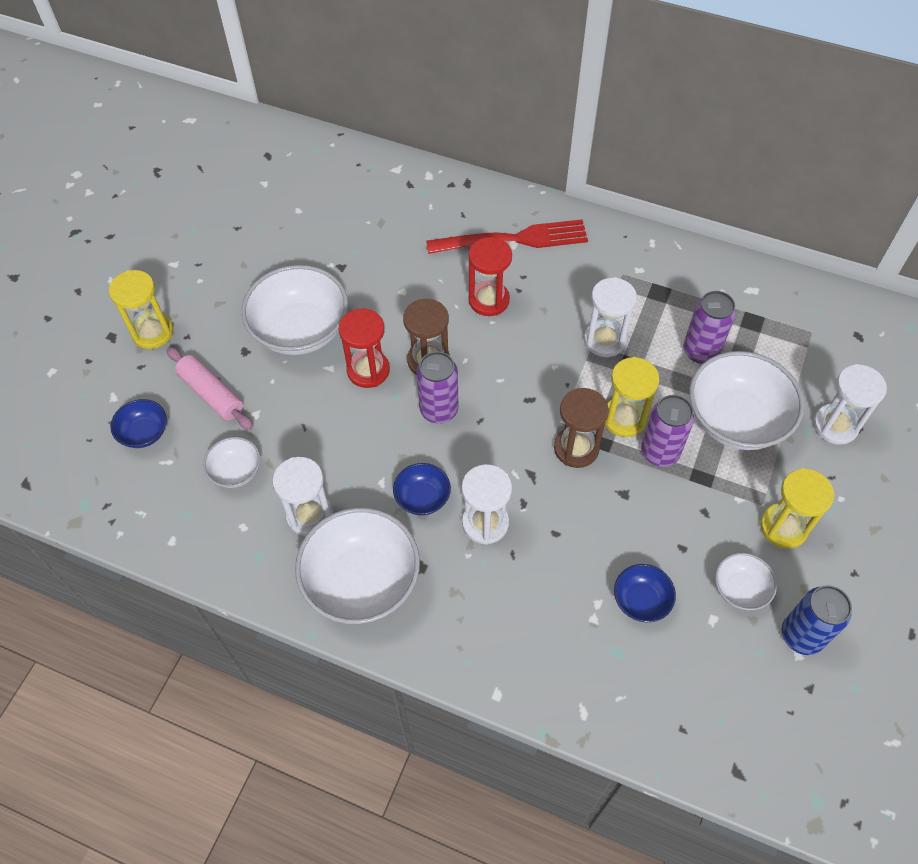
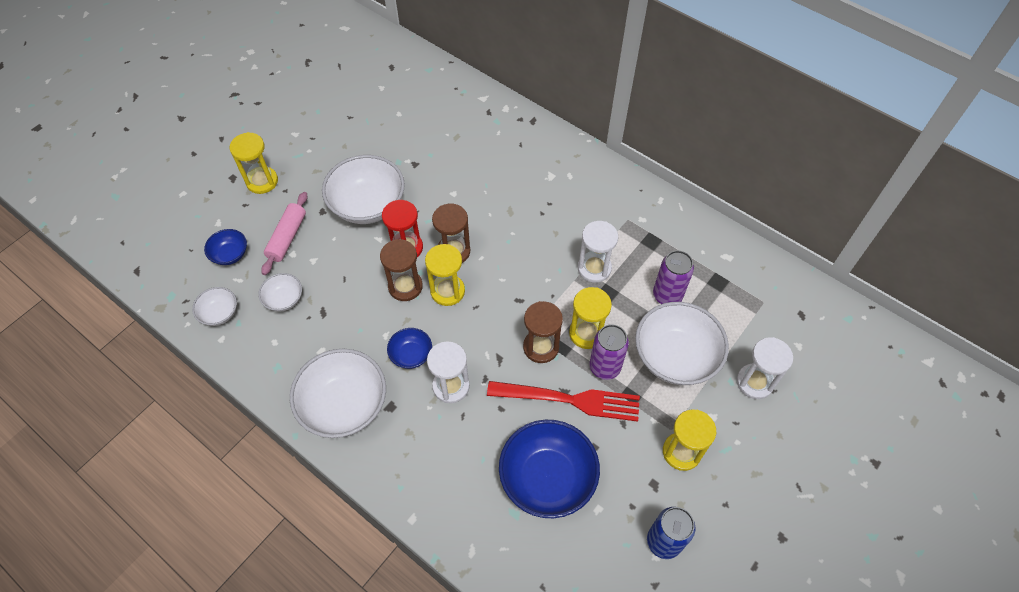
camera: 15 degrees right, 0 degrees up
pink rolling pin [166,347,253,430] -> pink rolling pin turned 45 degrees clockwise [261,192,308,275]
white hourglass [272,457,333,536] -> none
purple can [417,351,458,424] -> yellow hourglass [425,244,465,306]
red fork [426,219,588,254] -> red fork moved to [487,381,640,422]
red hourglass [468,237,512,316] -> none
blue bowl [614,564,676,622] -> blue bowl [499,420,600,518], size x2.01
white bowl [715,553,777,610] -> white bowl moved to [192,287,237,326]
none -> brown hourglass [380,239,423,301]

